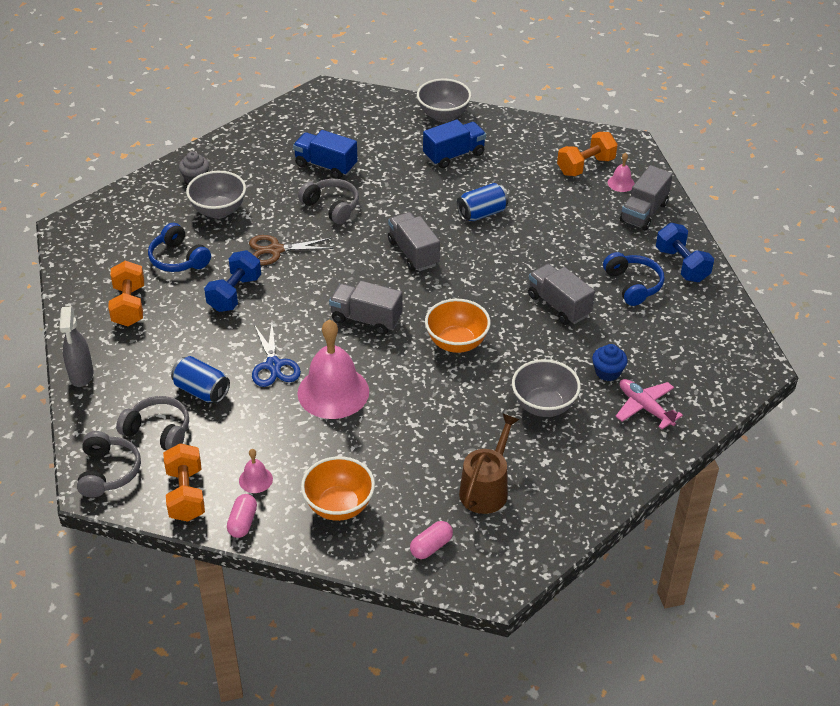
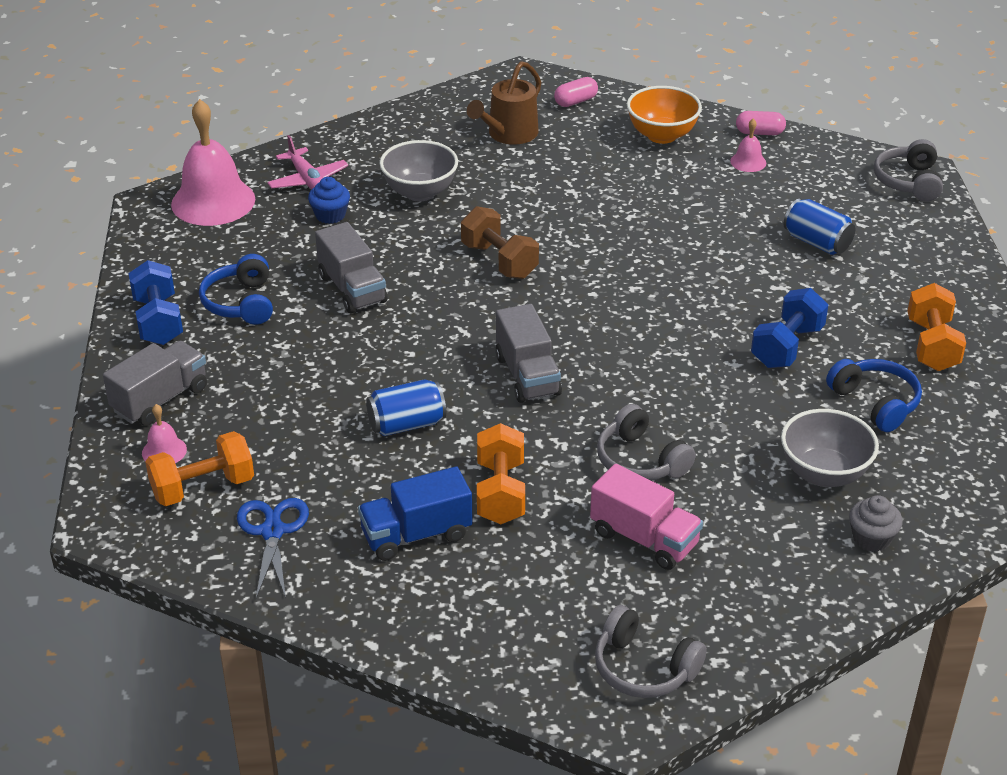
camera: 170 degrees left, 5 degrees down
grey spray bottle [60,307,94,387] -> none
grey headphones [116,396,189,450] -> grey headphones moved to [595,605,707,698]
orange dumbbell [163,443,205,522] -> orange dumbbell moved to [477,423,525,524]
pink capsule [227,494,257,538] -> pink capsule turned 75 degrees clockwise [736,111,786,135]
brown scissors [249,235,334,265] -> none
blue scissors [252,323,301,387] -> blue scissors moved to [237,498,309,598]
blue truck [293,130,358,179] -> pink truck [590,464,703,570]
pink bell [297,320,369,419] -> pink bell moved to [171,99,255,226]
grey truck [329,281,402,335] -> none
grey bowl [417,79,471,122] -> none
orange bowl [425,299,491,353] -> brown dumbbell [461,206,539,279]

